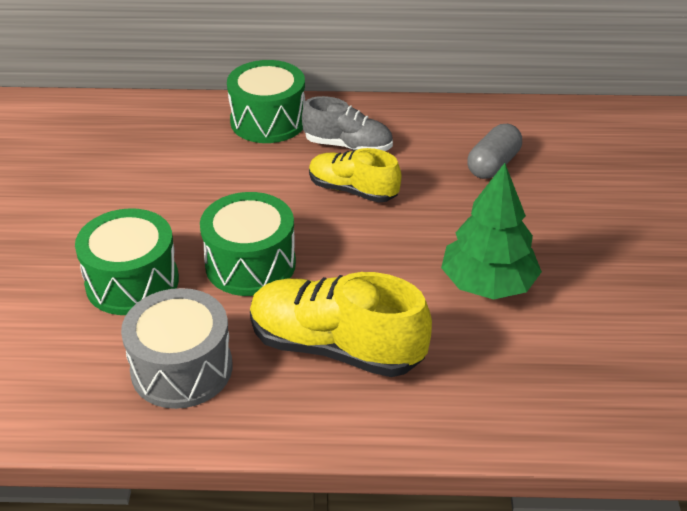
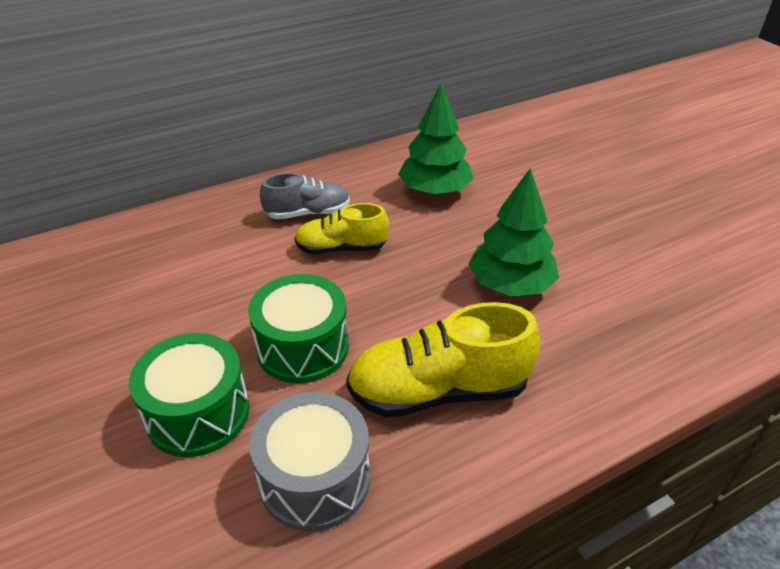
camera: 30 degrees left, 0 degrees up
green drum [227,60,305,143] -> none
grey capsule [467,124,522,179] -> green tree [398,84,474,195]

